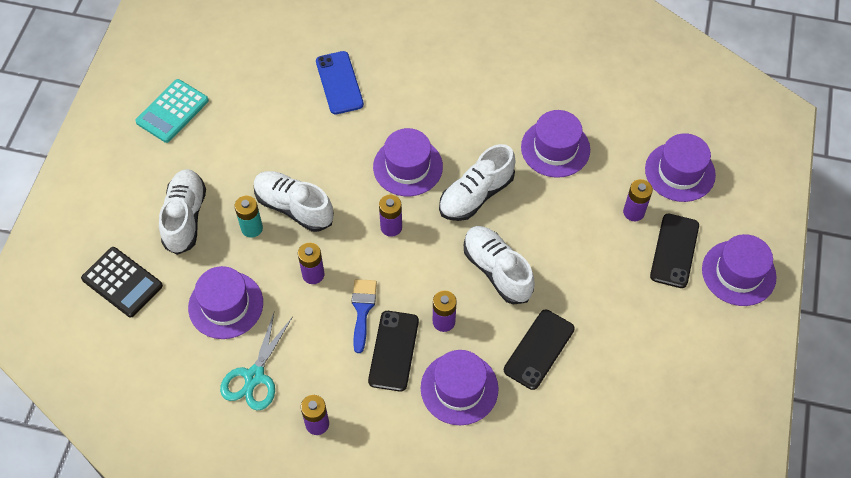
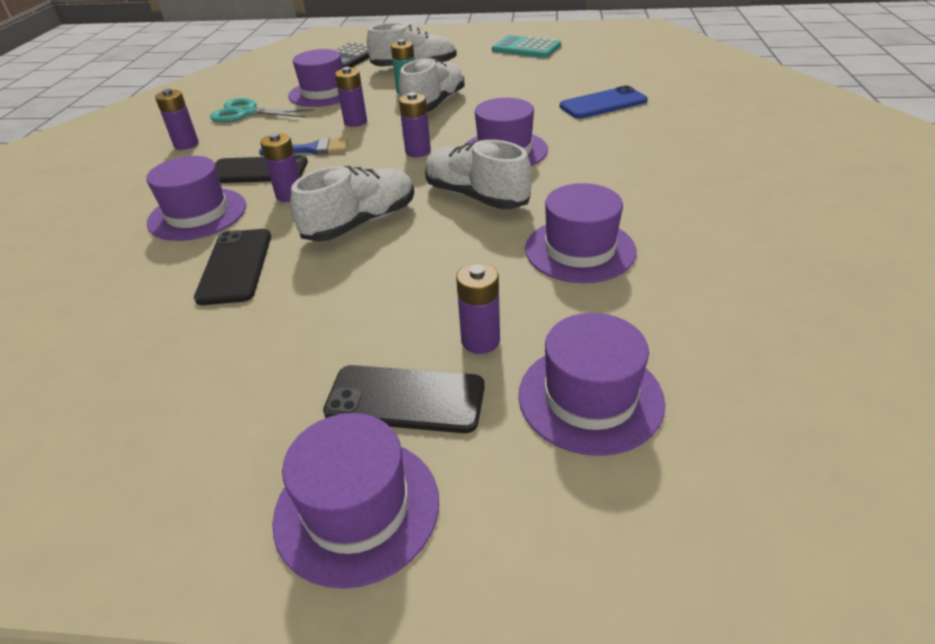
camera: 85 degrees right, 20 degrees down
black phone [504,310,575,390] -> black phone turned 60 degrees clockwise [194,229,271,305]

